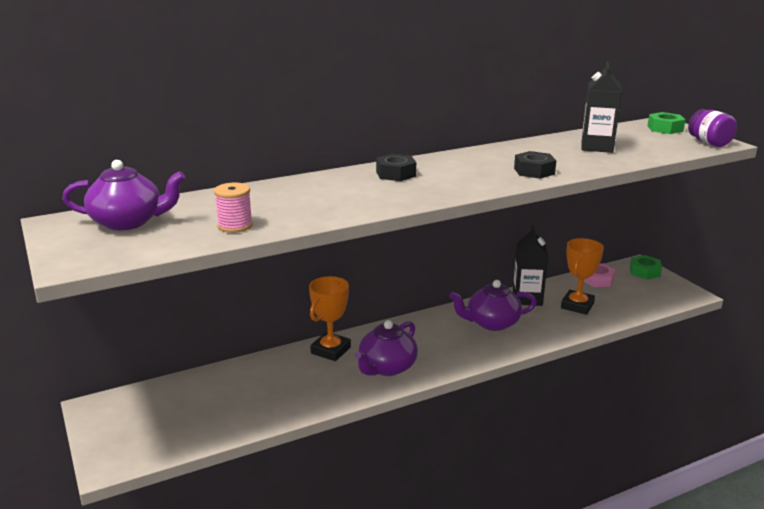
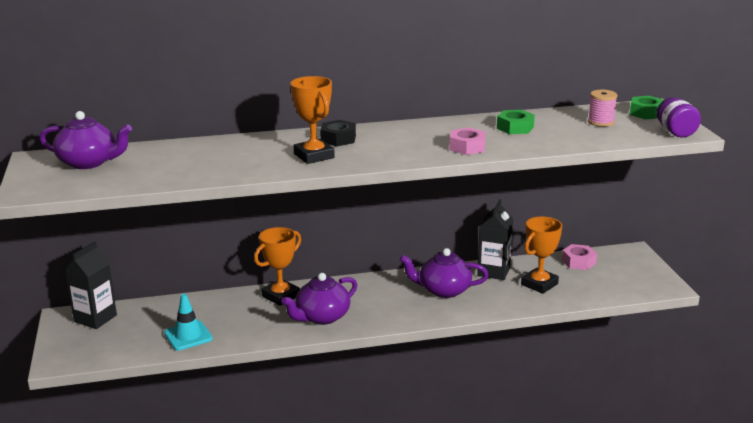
camera: 15 degrees right, 0 degrees up
pink spool [214,183,253,233] -> pink spool moved to [588,90,618,127]
black nut [514,151,556,179] -> pink nut [450,127,486,155]
black carton [581,62,622,153] -> black carton moved to [65,241,117,329]
green nut [630,255,662,279] -> green nut moved to [497,110,535,134]
none -> turquoise traffic cone [164,294,213,350]
none -> orange trophy [290,76,335,164]

